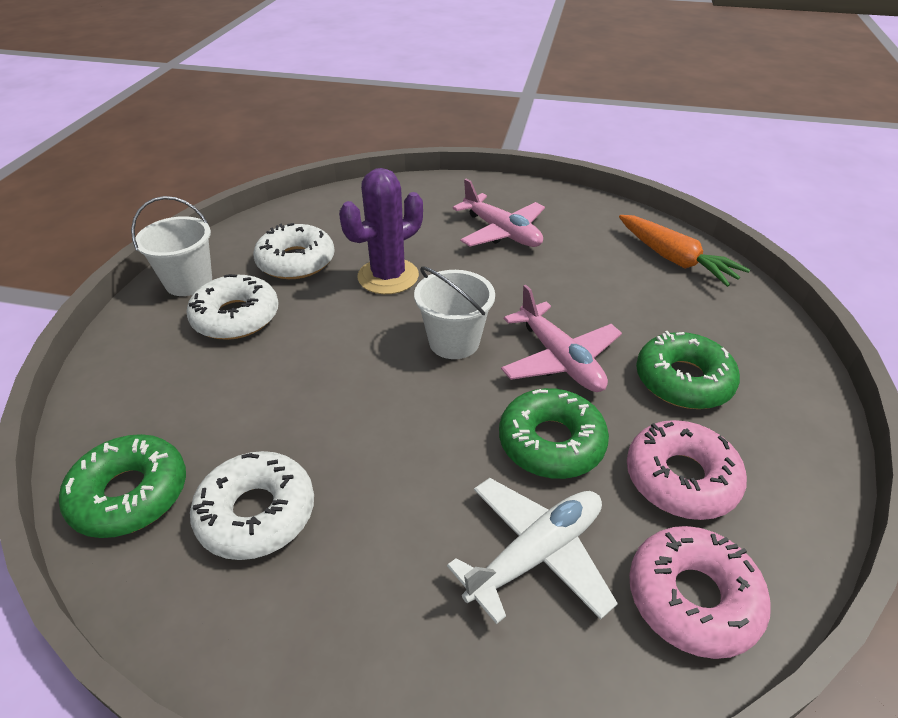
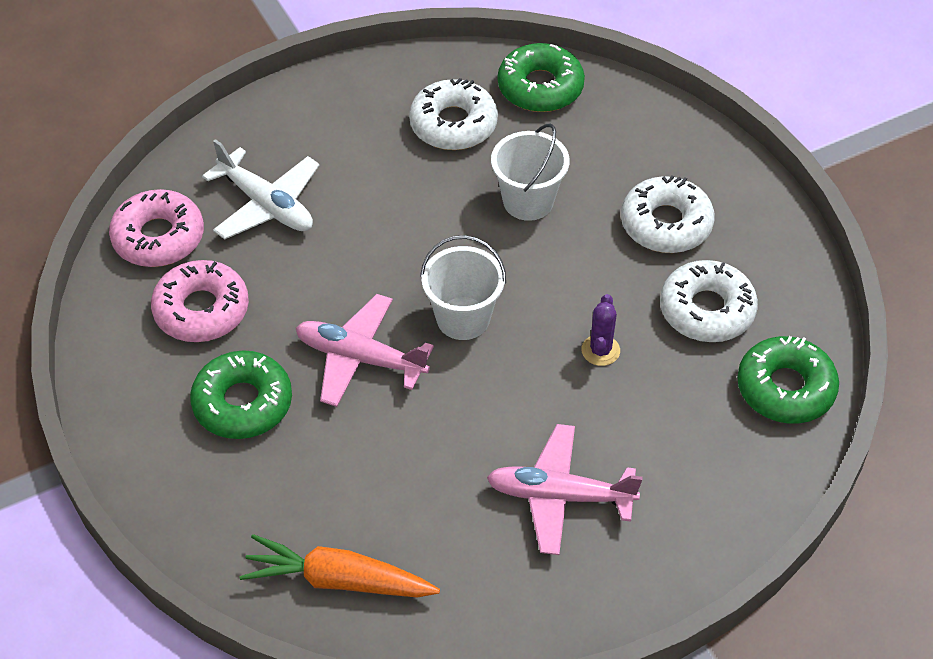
camera: 140 degrees right, 10 degrees up
white bucket [131,196,212,296] -> white bucket moved to [491,124,570,221]
purple cactus [339,168,423,294] -> purple cactus [581,294,620,366], size x0.52
white plane [447,478,618,624] -> white plane turned 60 degrees counterclockwise [202,139,319,240]
green donut [499,388,609,479] -> green donut moved to [737,336,839,424]

